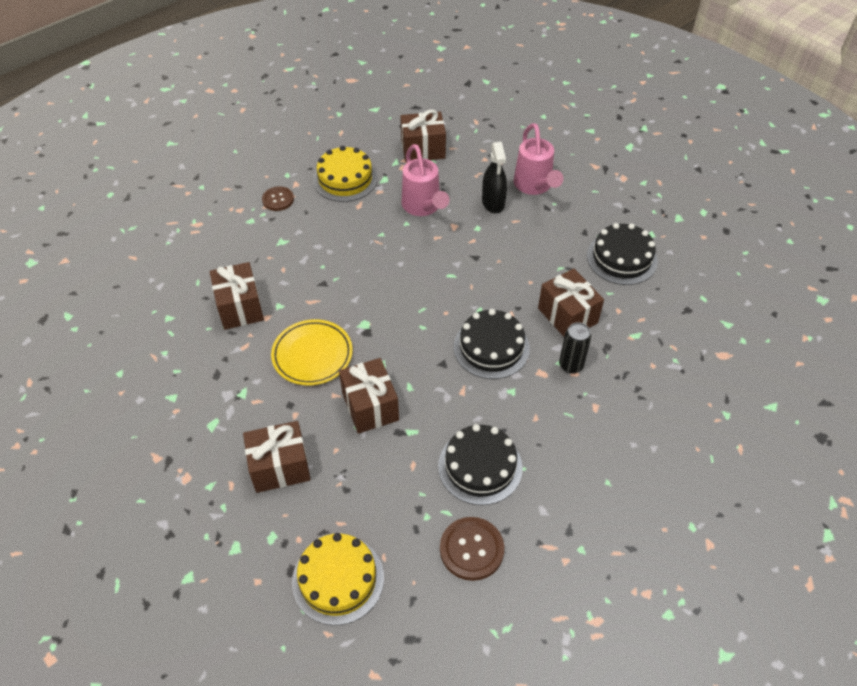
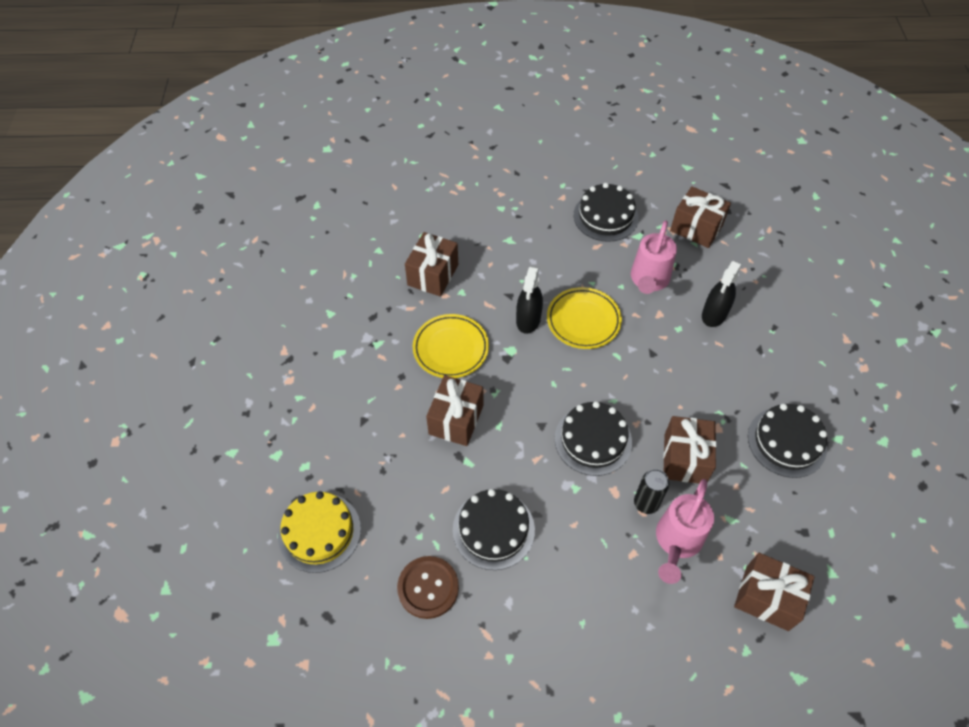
camera: 40 degrees right, 5 degrees up
brown gift [243,421,311,493] -> brown gift moved to [734,553,815,631]
brown button [262,186,294,211] -> none
yellow cake [313,146,378,202] -> black cake [574,183,638,242]
pink watering can [514,123,563,195] -> pink watering can moved to [656,479,714,584]
none -> black spray bottle [516,266,543,334]
none -> yellow plate [547,287,622,349]

